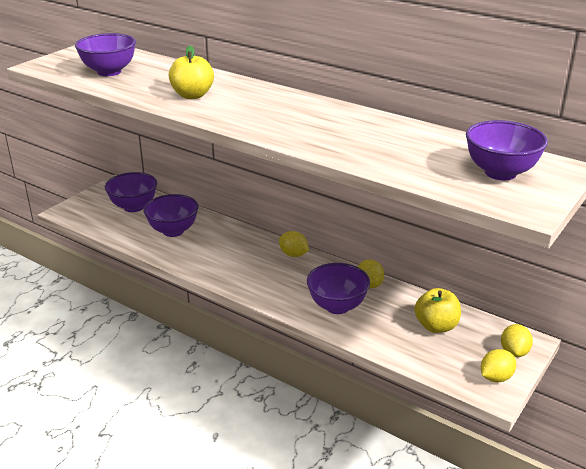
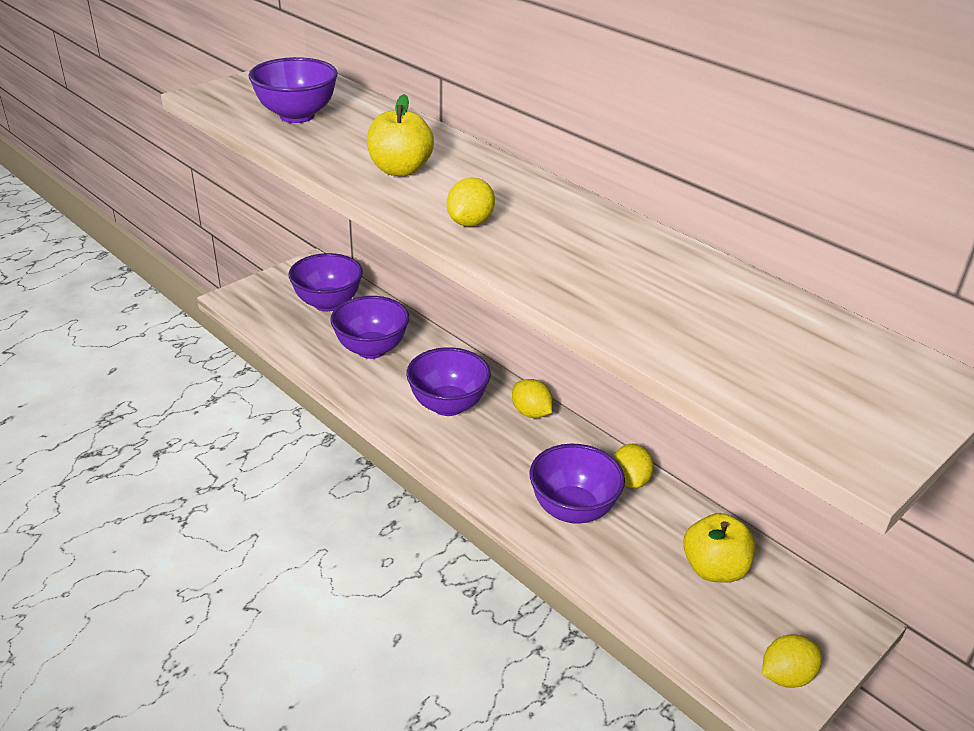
camera: 10 degrees right, 5 degrees up
purple bowl [466,120,548,180] -> purple bowl moved to [406,347,491,416]
yellow lemon [501,324,533,357] -> yellow lemon moved to [447,177,495,227]

